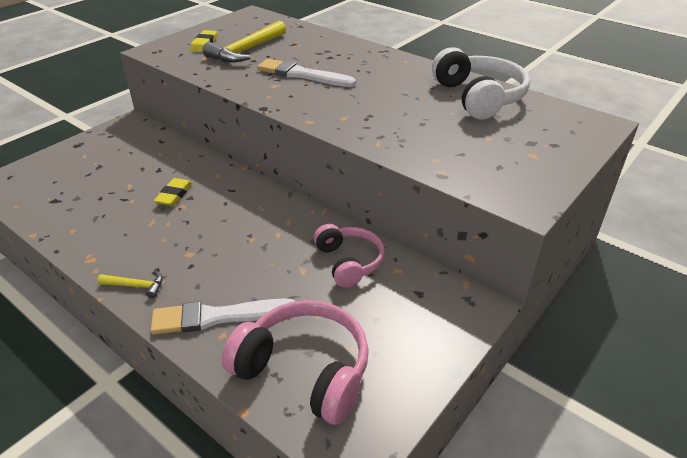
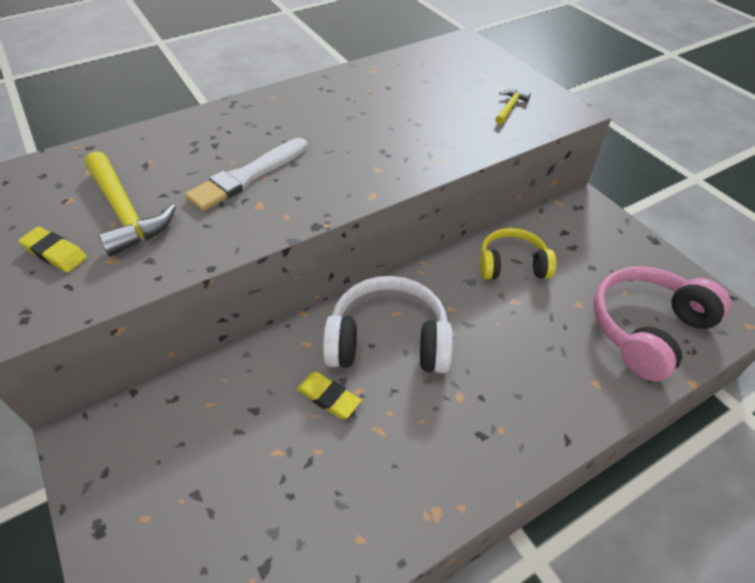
camera: 70 degrees left, 10 degrees up
yellow hammer [98,271,163,298] -> yellow hammer moved to [495,89,531,124]
white brush [150,298,294,335] -> none
pink headphones [314,224,385,288] -> yellow headphones [480,228,556,279]
white headphones [432,47,530,119] -> white headphones moved to [323,276,453,373]

